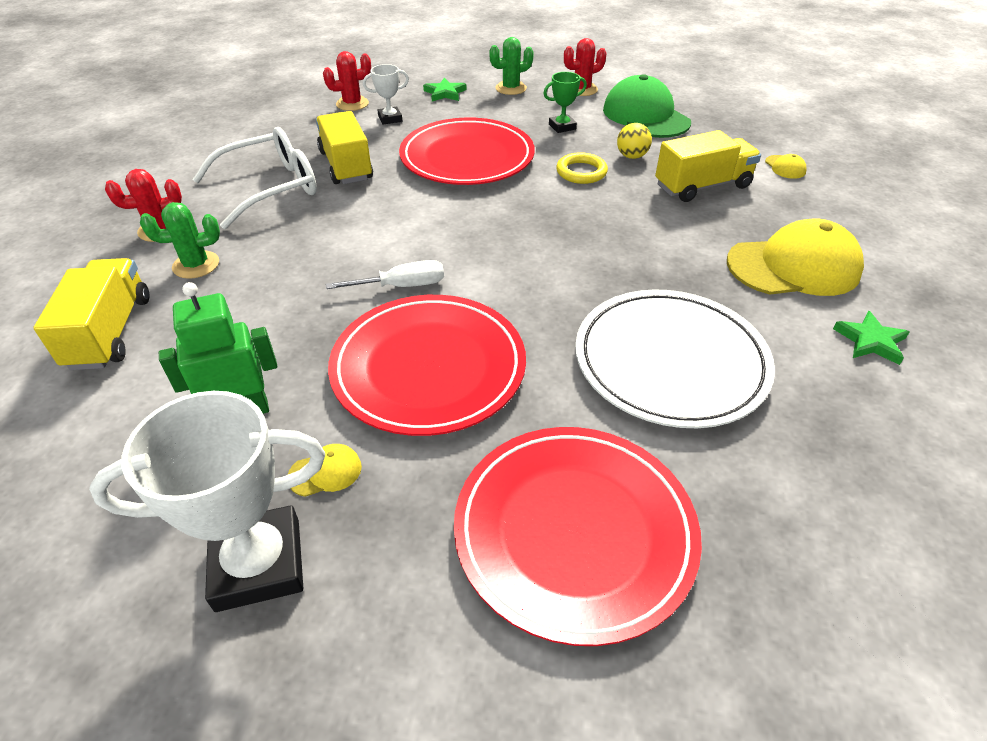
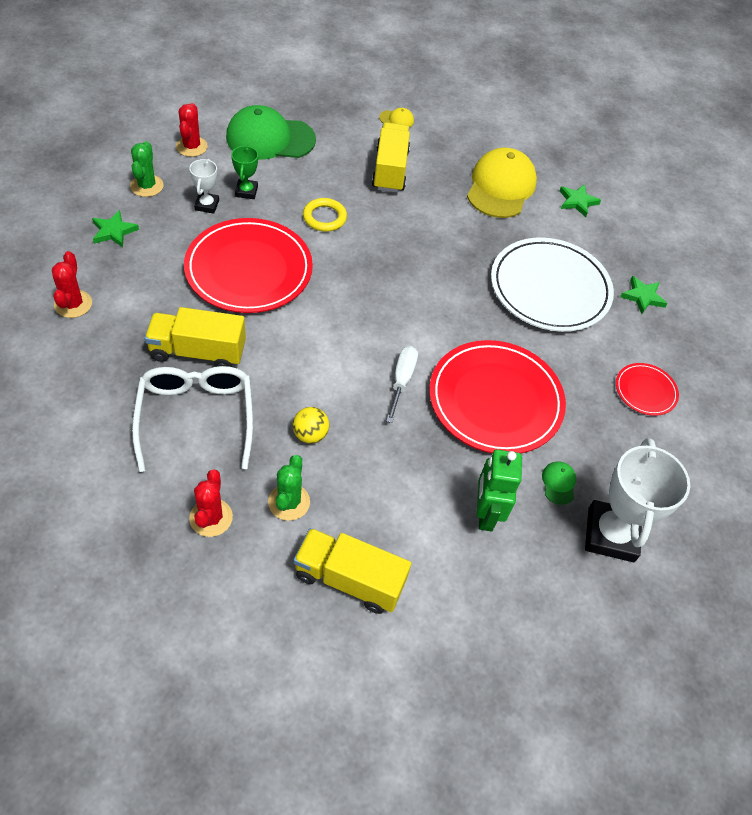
camera: 70 degrees left, 10 degrees up
yellow cap [288,444,362,497] -> green cap [542,461,576,505]
white trophy [363,64,409,125] -> white trophy moved to [189,159,219,214]
red plate [454,427,702,646] -> red plate [616,363,679,416], size x0.48
yellow ball [617,123,652,159] -> yellow ball moved to [293,407,329,444]
none -> green star [620,276,668,314]

